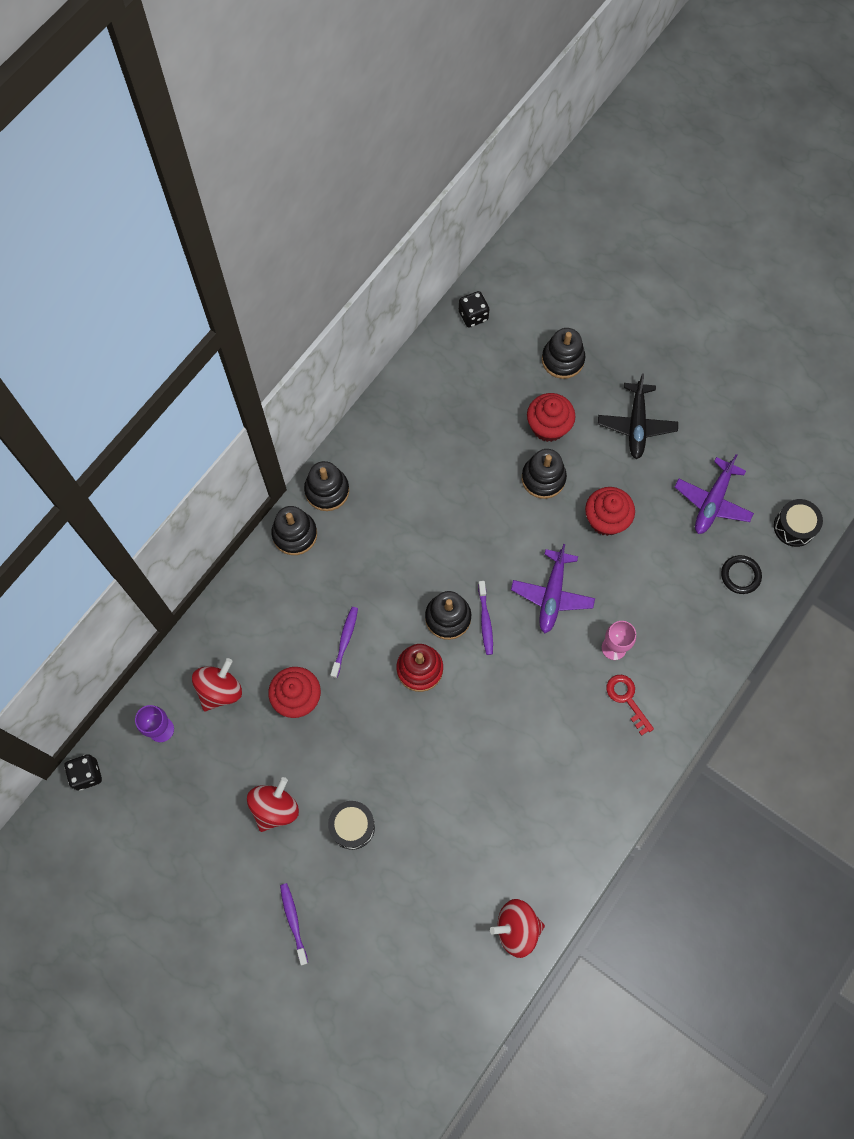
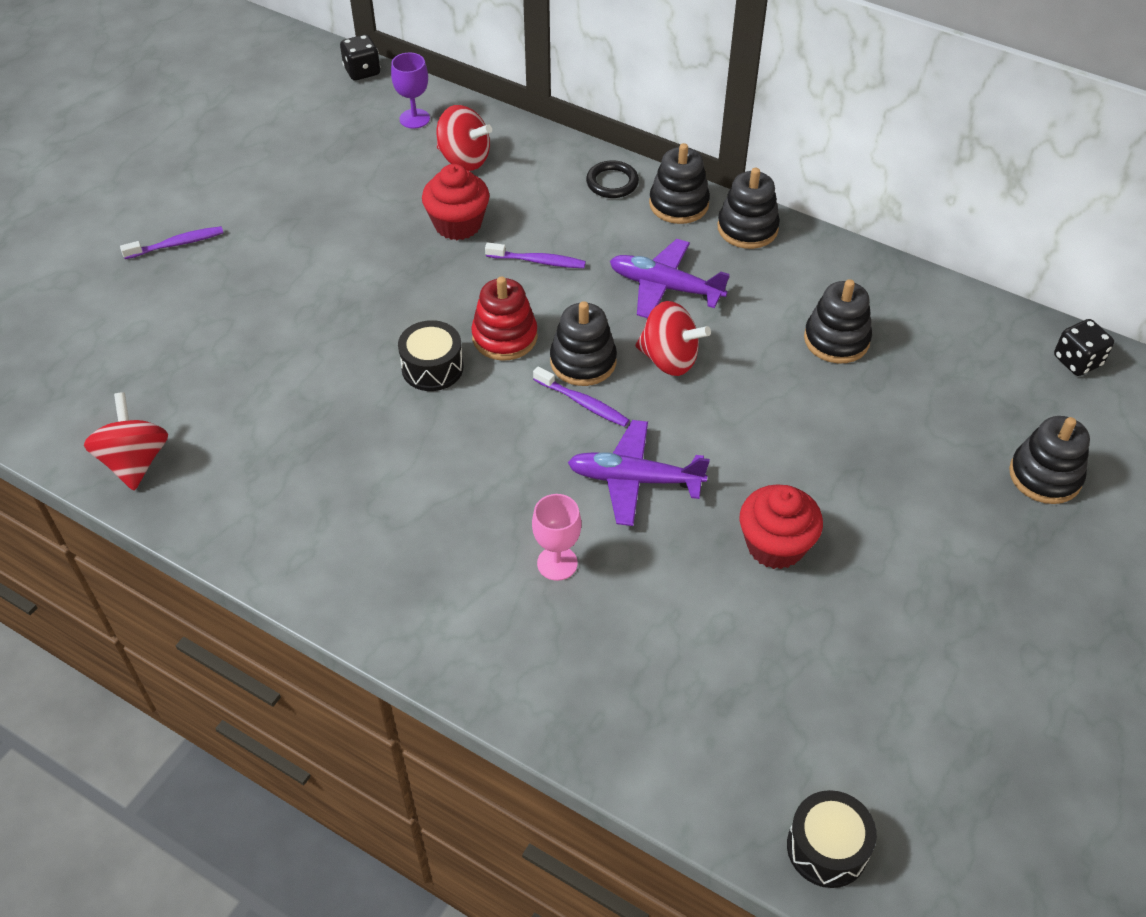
camera: 85 degrees right, 20 degrees down
red spinning top [247,777,299,832] -> red spinning top moved to [636,301,711,376]
black drum [328,801,375,850] -> black drum moved to [398,320,463,391]
purple toothbrush [478,581,493,655] -> purple toothbrush turned 135 degrees counterclockwise [533,366,629,427]
black stacking toy [522,449,567,499] -> black stacking toy moved to [804,279,872,363]
red cupcake [527,393,576,442] -> none
black plane [598,373,678,459] -> none
red key [606,675,654,736] -> none
purple plane [675,454,754,534] -> purple plane moved to [610,239,730,318]
black ring [721,555,762,594] -> black ring moved to [586,160,639,198]

